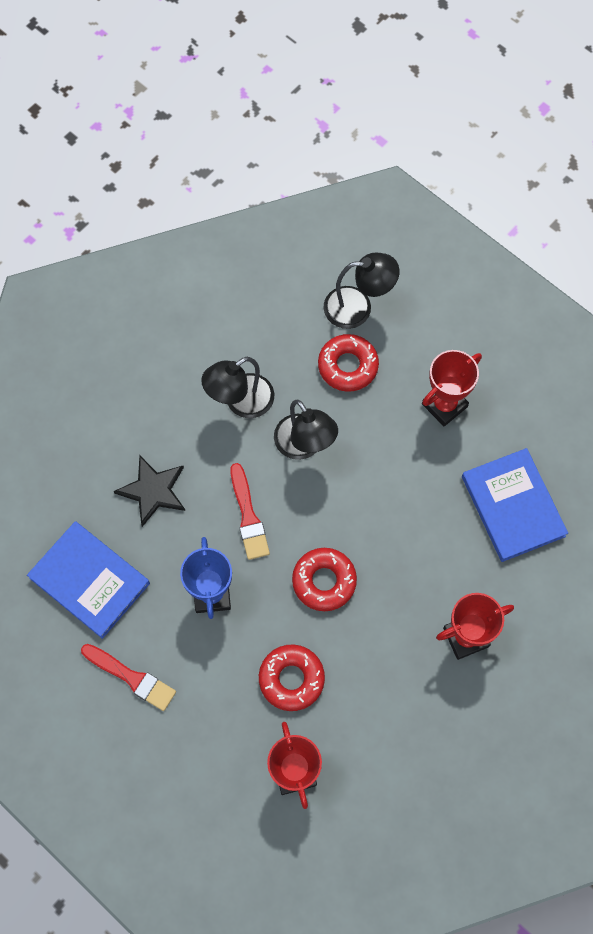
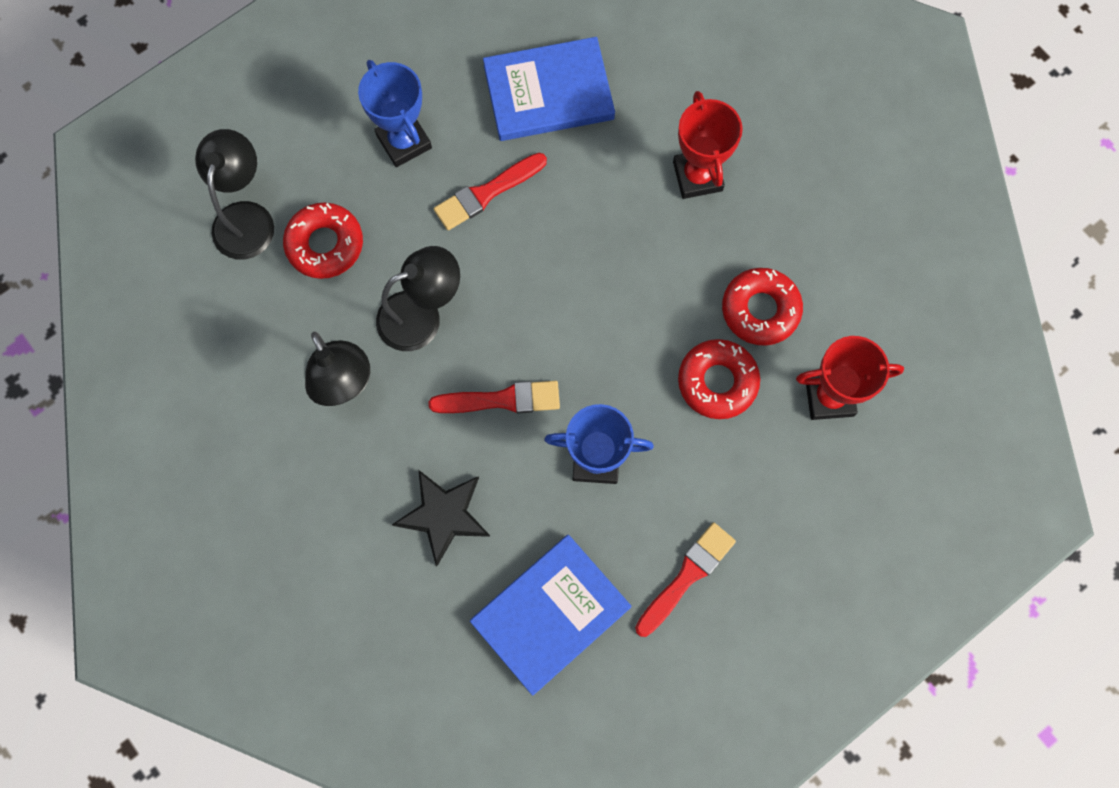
camera: 80 degrees left, 5 degrees up
red donut [292,548,357,611] -> red donut moved to [722,268,803,346]
red trophy [422,350,482,426] -> blue trophy [358,60,432,167]
none -> red brush [434,153,547,230]

